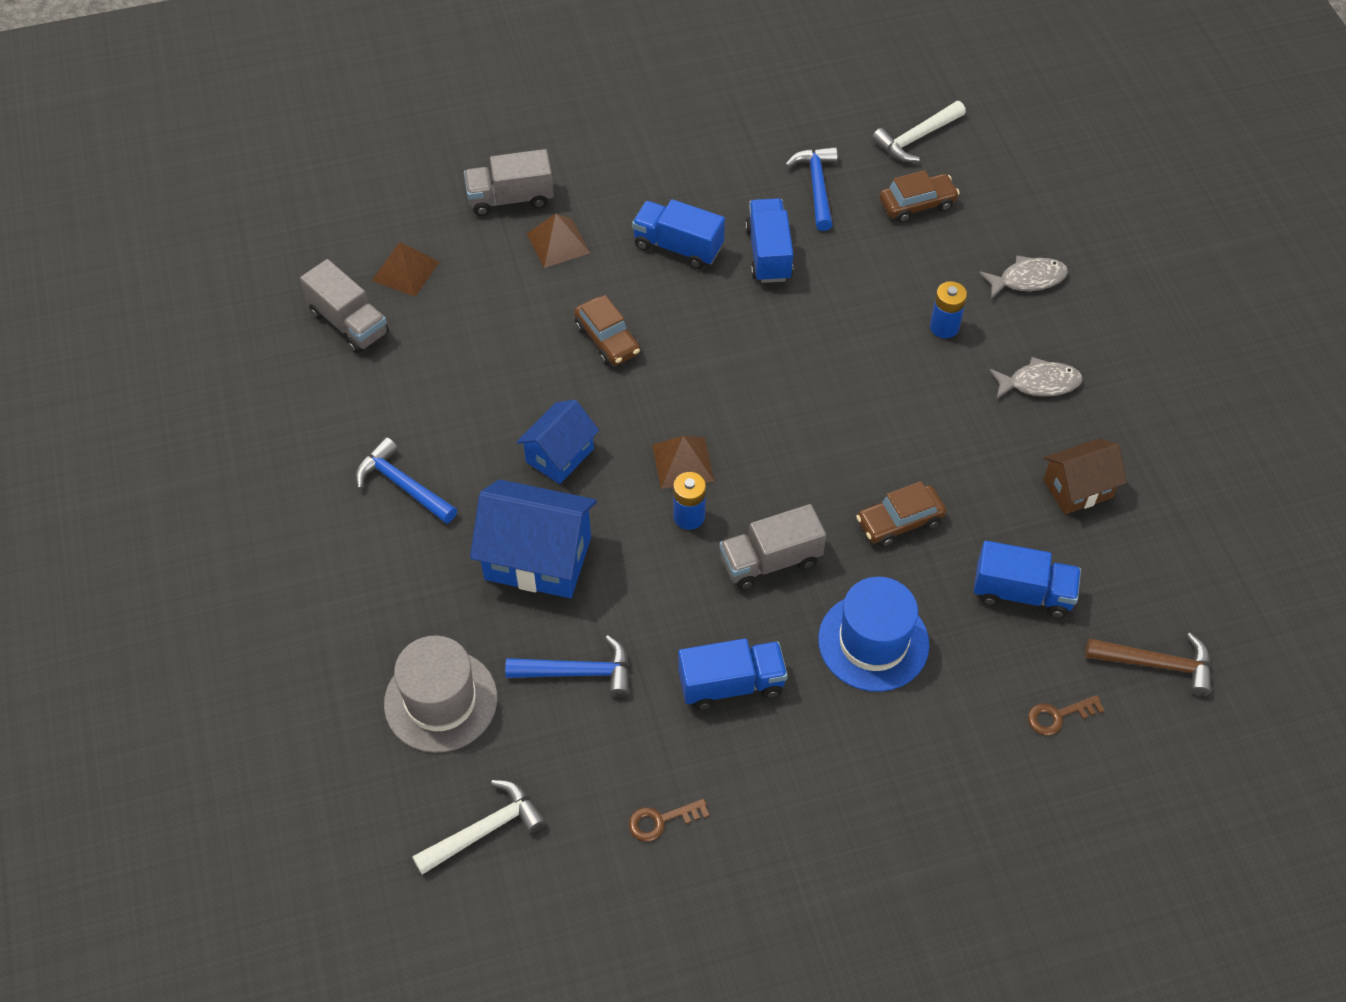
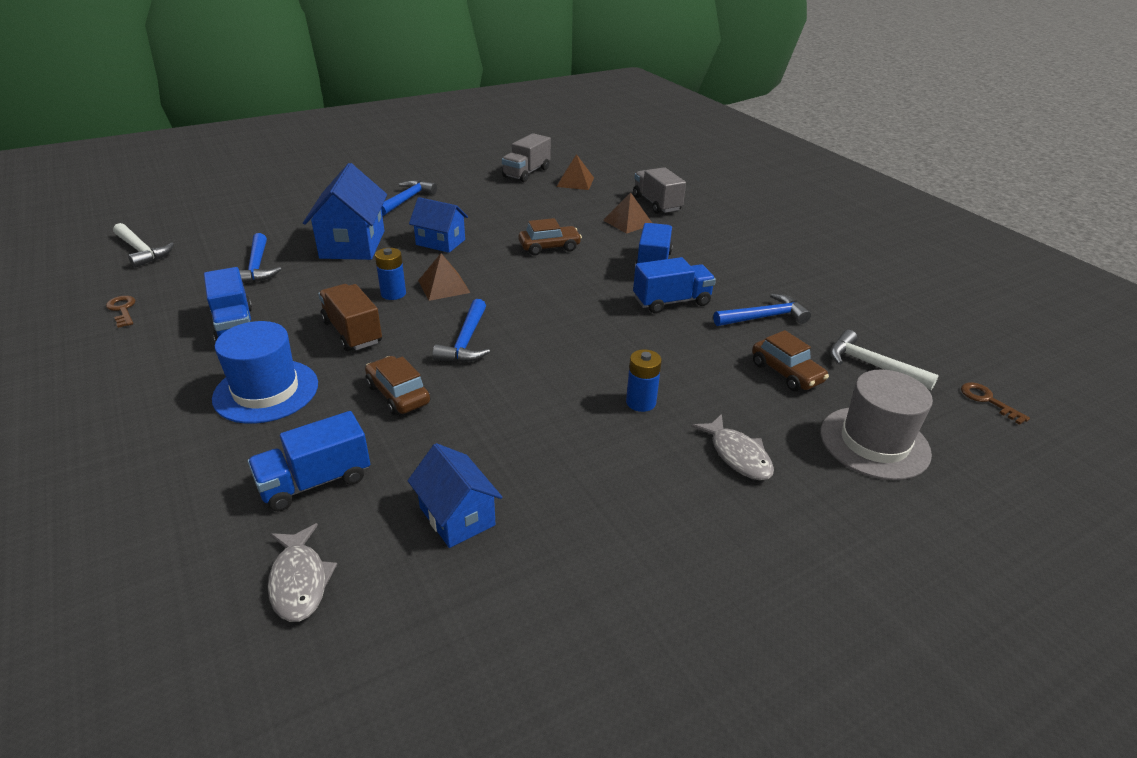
camera: 75 degrees right, 20 degrees down
grey hat [384,635,497,753] -> grey hat moved to [820,369,933,480]
brown car [574,295,640,365] -> brown car turned 150 degrees counterclockwise [519,218,582,256]
grey truck [719,504,826,590] -> brown truck [318,284,382,351]
blue truck [974,541,1081,618] -> blue truck turned 60 degrees clockwise [247,411,370,511]
grey fish [989,357,1083,399] -> grey fish moved to [268,523,337,622]
brown key [1028,695,1105,735] -> brown key moved to [961,382,1030,425]
brown house [1043,439,1127,514] -> blue house [408,443,502,548]
brown hammer [1085,633,1211,696] -> none
none -> blue hammer [432,299,490,363]

